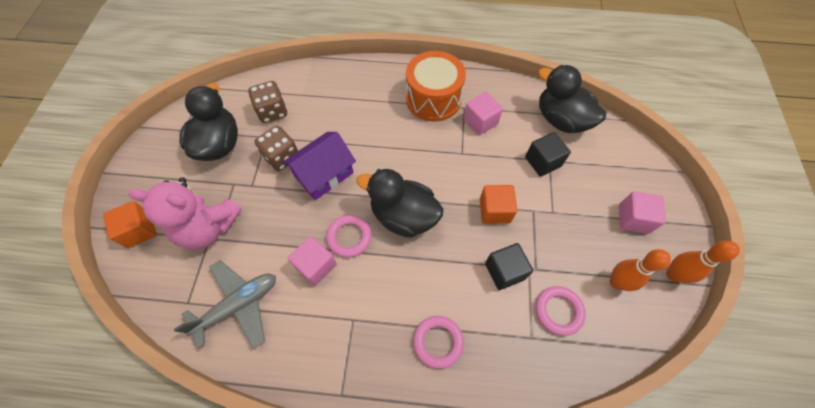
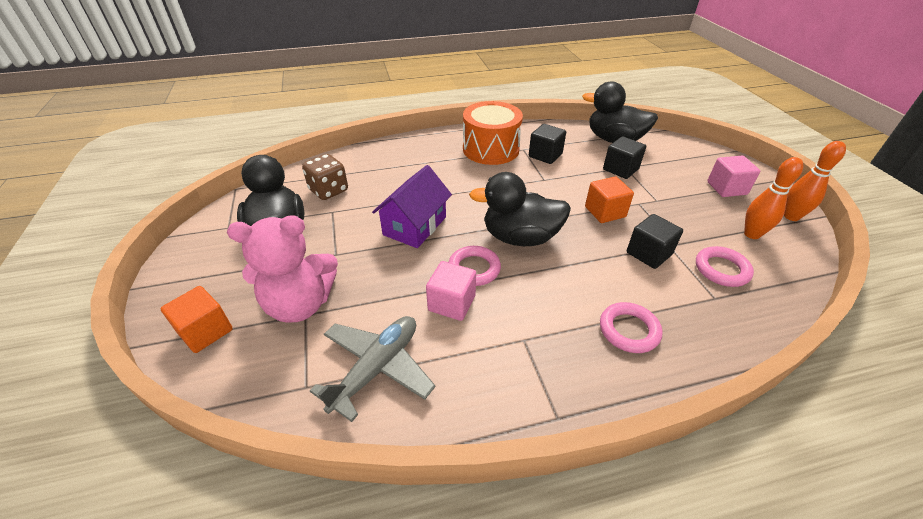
camera: 20 degrees left, 20 degrees down
brown dice [254,126,299,171] -> none
pink cube [463,92,503,135] -> black cube [529,124,566,164]

